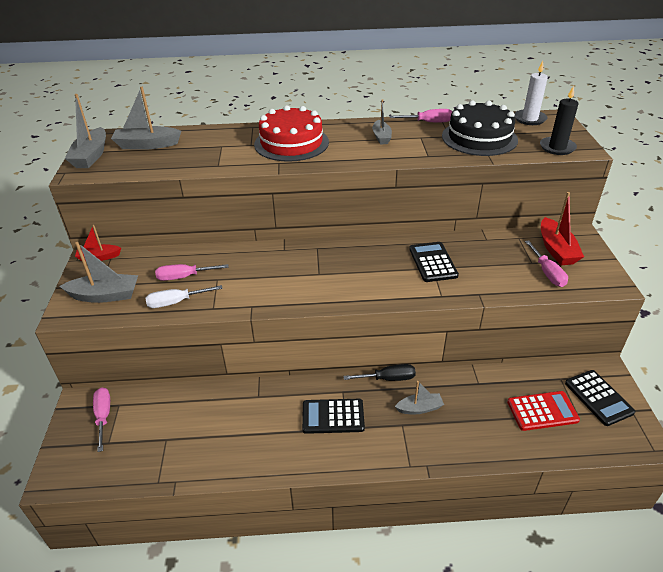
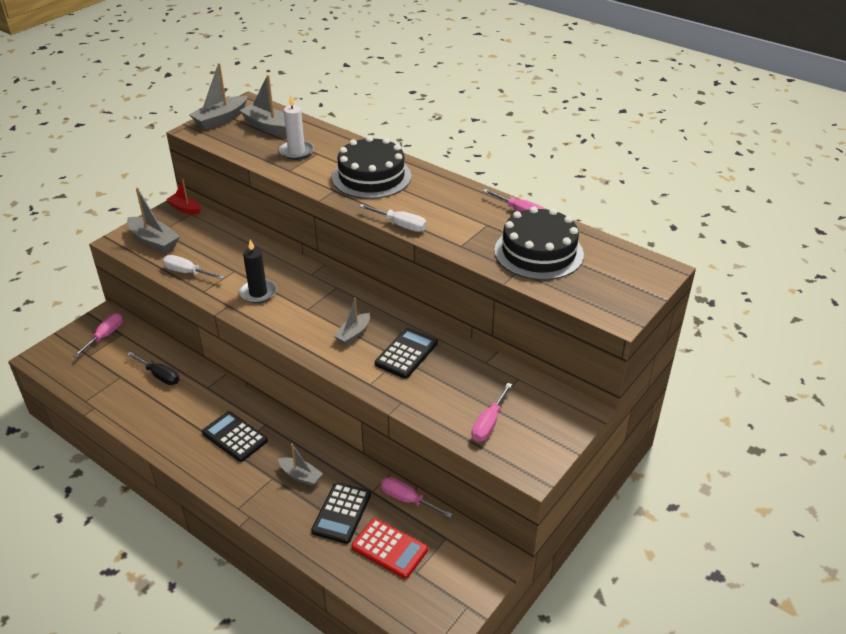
camera: 40 degrees right, 0 degrees up
pink screwdriver [155,264,229,281] -> pink screwdriver moved to [381,477,453,518]
red cake [254,105,329,162] -> black cake [332,136,411,199]
black screwdriver [343,364,416,381] -> black screwdriver moved to [127,352,180,385]
grey boat [372,99,392,145] -> grey boat moved to [334,298,370,345]
white candle [514,61,548,125] -> white candle moved to [279,95,314,160]
black candle [540,86,578,155] -> black candle moved to [239,239,277,303]
red boat [541,192,584,265] -> none
black calculator [565,370,636,426] -> black calculator moved to [311,482,371,544]
none -> white screwdriver [359,204,427,232]

